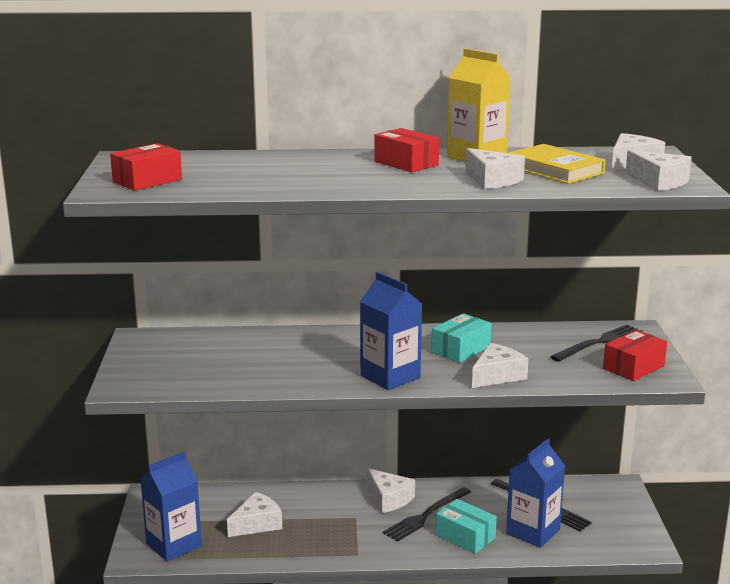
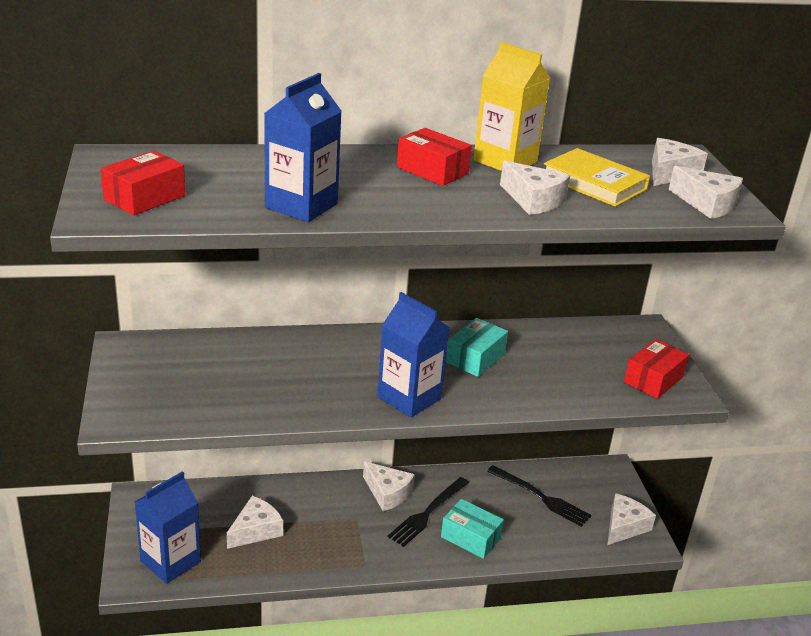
camera: 10 degrees left, 10 degrees up
white cheese [472,343,528,388] -> white cheese moved to [607,493,656,545]
blue carton [506,438,565,548] -> blue carton moved to [264,73,342,222]
black fork [550,325,643,362] -> none

